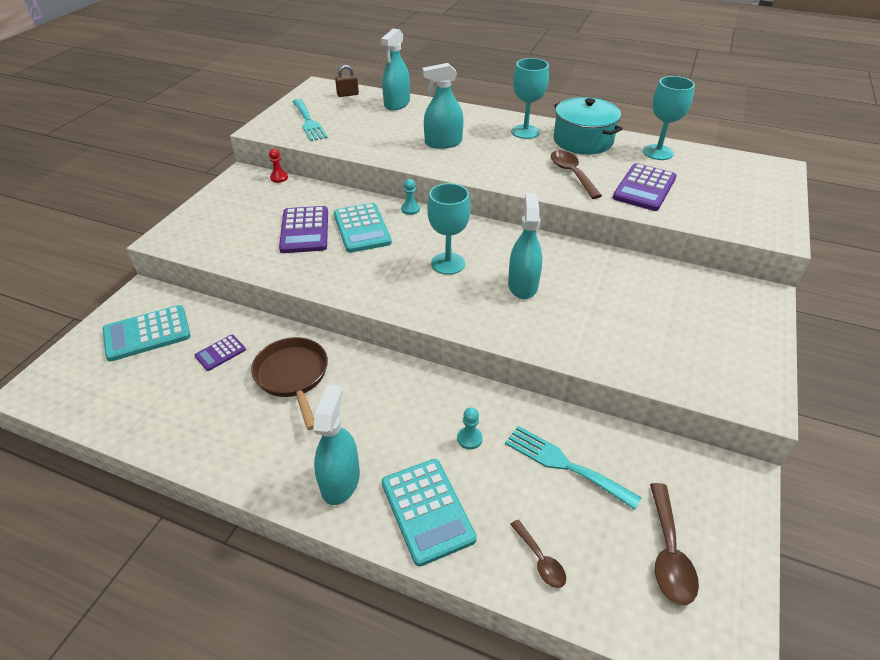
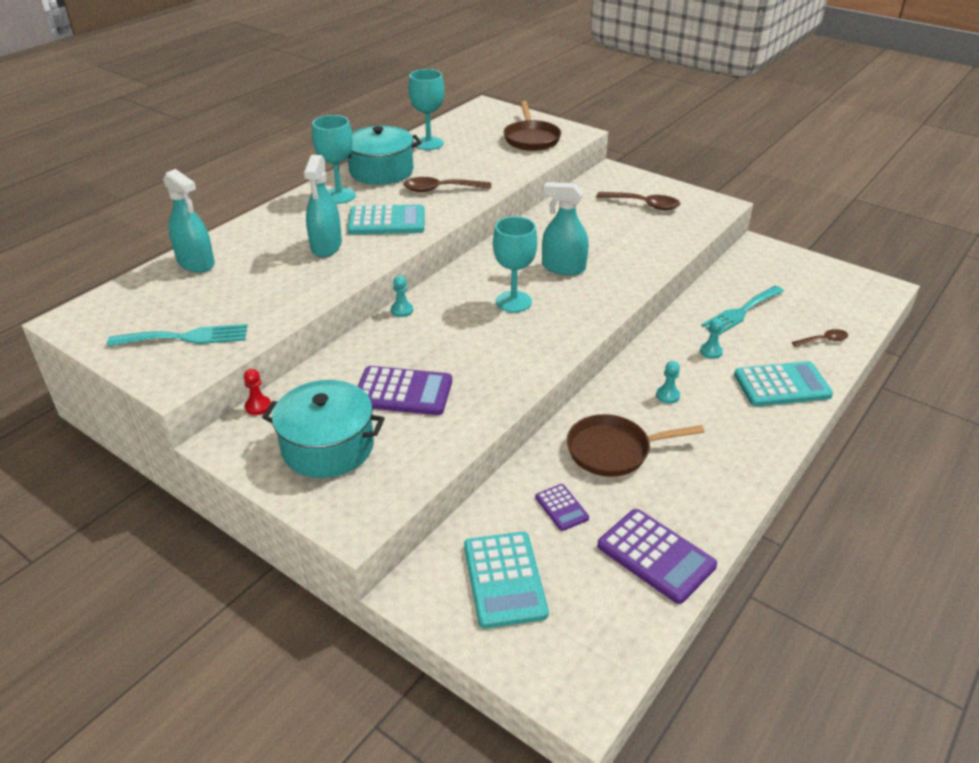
camera: 75 degrees left, 5 degrees down
turquoise spray bottle [313,384,360,505] -> none
turquoise calculator [334,203,392,253] -> turquoise calculator moved to [347,204,425,235]
brown padlock [335,65,359,97] -> none
purple calculator [613,163,677,211] -> purple calculator moved to [597,509,717,604]
brown spoon [650,483,699,605] -> brown spoon moved to [597,192,680,210]
none -> turquoise pot [262,380,385,478]
none -> brown pan [504,101,561,151]
none -> turquoise pawn [656,361,680,404]

